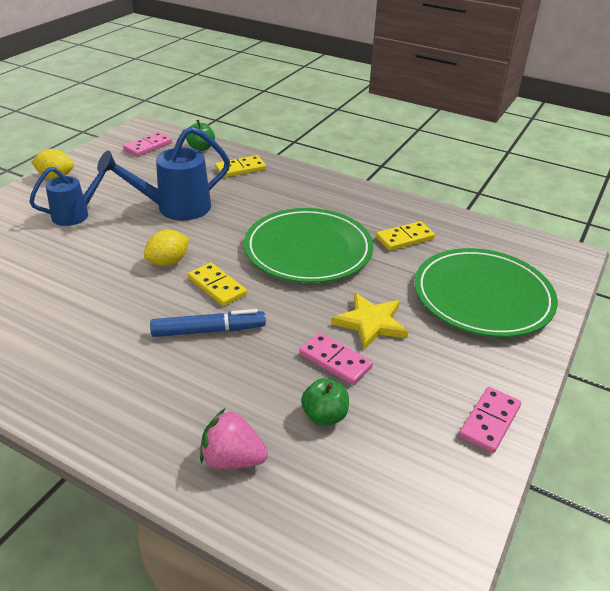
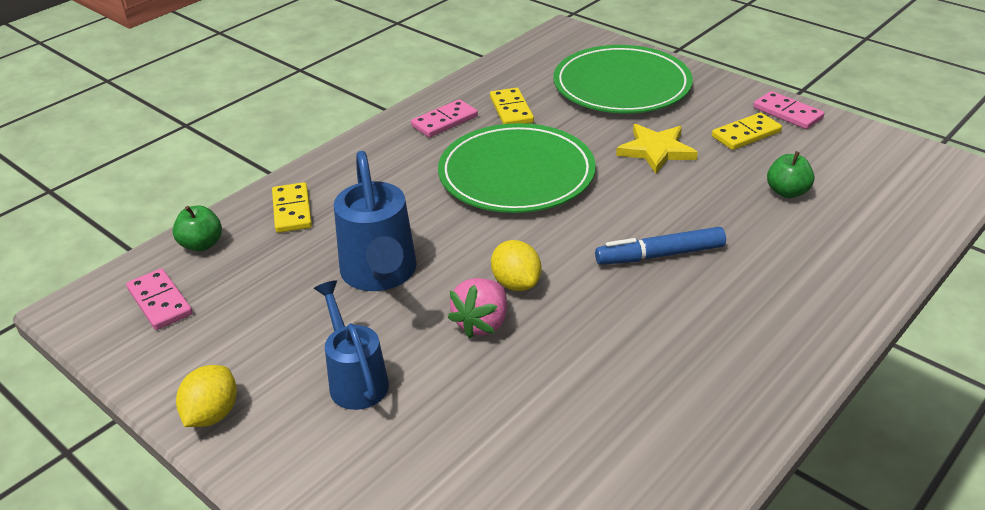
camera: 75 degrees left, 0 degrees up
blue marker [150,309,266,337] -> blue marker turned 105 degrees counterclockwise [595,227,726,265]
yellow domino [188,263,247,306] -> yellow domino moved to [712,113,782,150]
pink strawberry [200,408,268,469] -> pink strawberry moved to [448,278,507,338]
pink domino [299,333,373,385] -> pink domino moved to [411,99,478,137]

